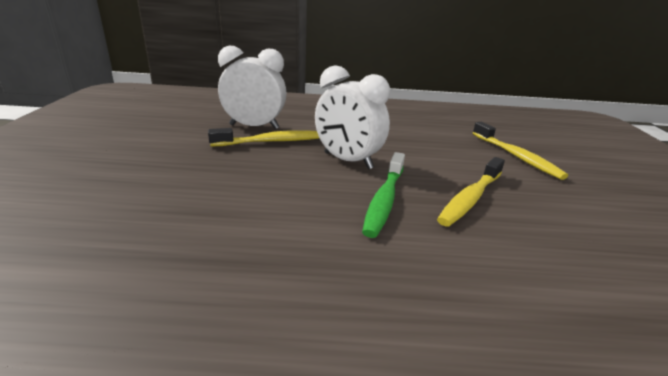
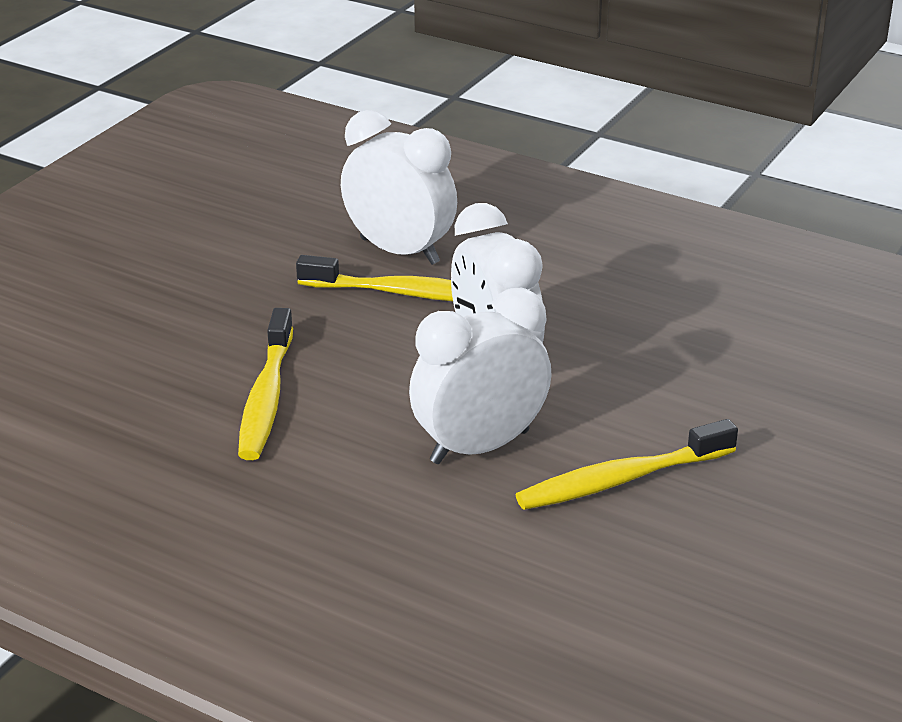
camera: 30 degrees right, 5 degrees up
green toothbrush [362,152,405,238] -> white clock [409,288,552,464]
yellow toothbrush [473,122,568,180] -> yellow toothbrush moved to [238,308,293,460]

